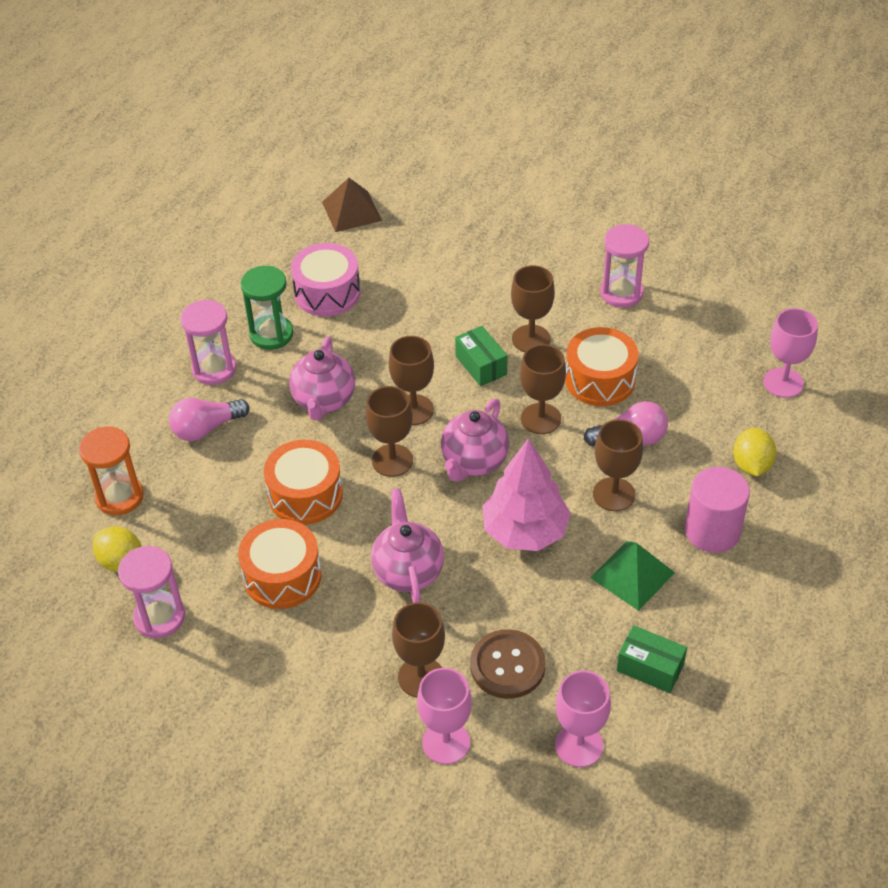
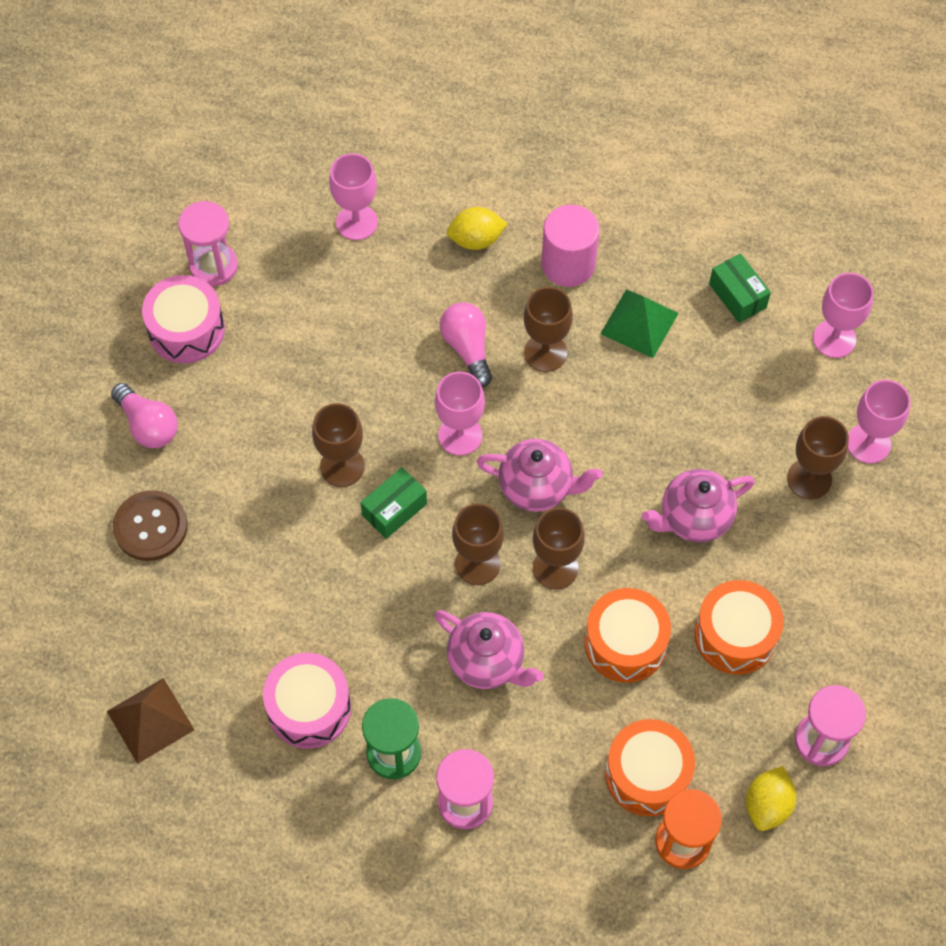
camera: 105 degrees left, 15 degrees up
pink light bulb [169,398,249,441] -> pink light bulb moved to [111,383,177,448]
pink teapot [289,337,355,420] -> pink teapot turned 45 degrees clockwise [434,610,544,689]
brown button [470,629,546,699] -> brown button moved to [113,490,188,561]
pink tree [482,438,571,551] -> none
brown goblet [520,344,566,434] -> pink goblet [435,372,485,456]
orange drum [565,327,638,406] -> orange drum moved to [605,719,695,816]
pink hourglass [600,224,649,308] -> pink hourglass moved to [178,201,238,287]
green box [616,625,687,693] -> green box turned 45 degrees counterclockwise [709,253,771,323]
none -> pink drum [142,275,225,364]

